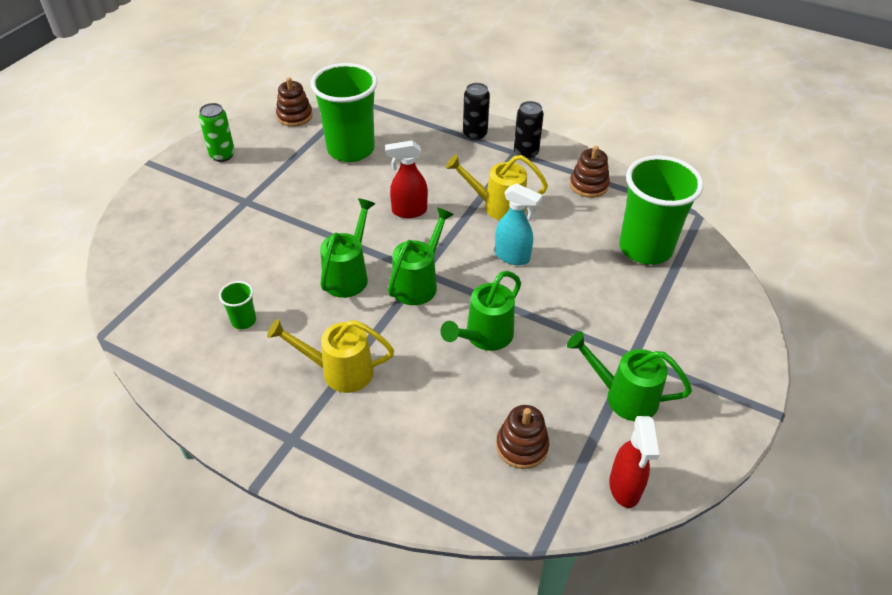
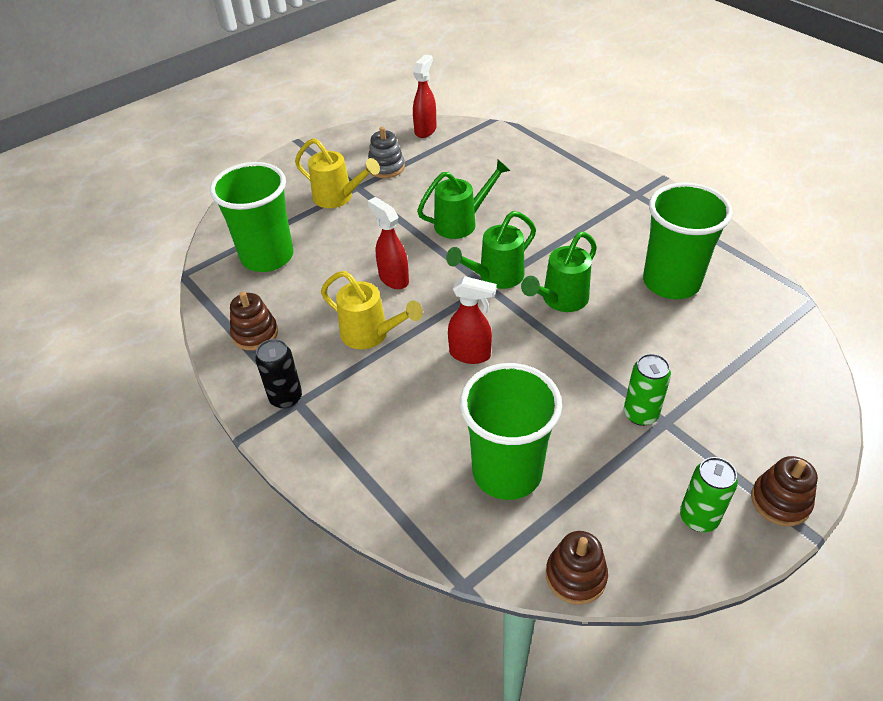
camera: 155 degrees left, 0 degrees up
green cup [219,281,256,329] -> green cup [643,183,733,299], size x2.36
yellow watering can [267,319,394,393] -> yellow watering can moved to [295,138,380,208]
black can [463,83,490,140] -> none
turquoise spray bottle [495,183,543,265] -> red spray bottle [368,197,409,289]
brown stacking toy [496,405,549,469] -> brown stacking toy moved to [751,456,818,526]
green watering can [567,331,692,421] -> grey stacking toy [368,127,405,178]
none -> green can [624,354,671,426]

